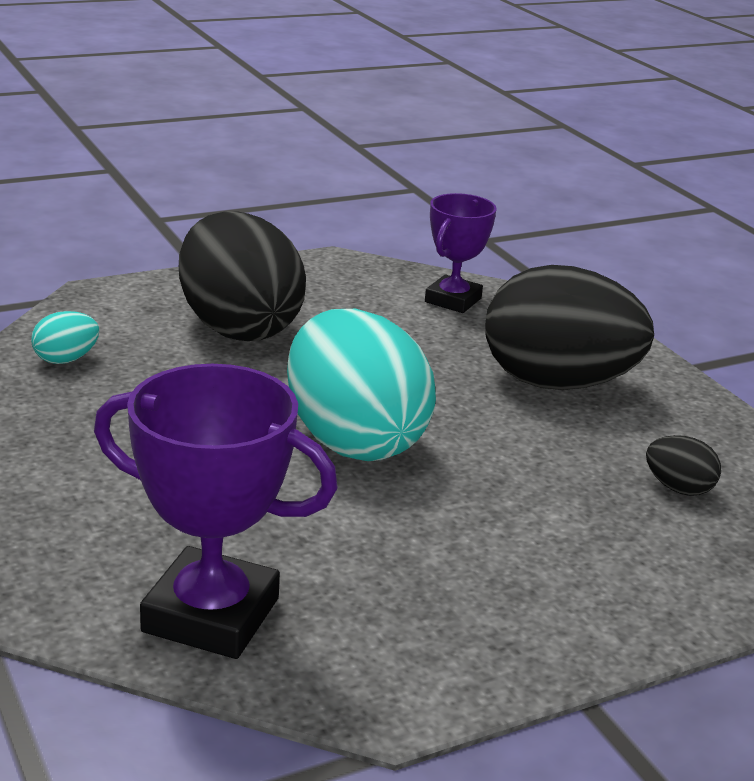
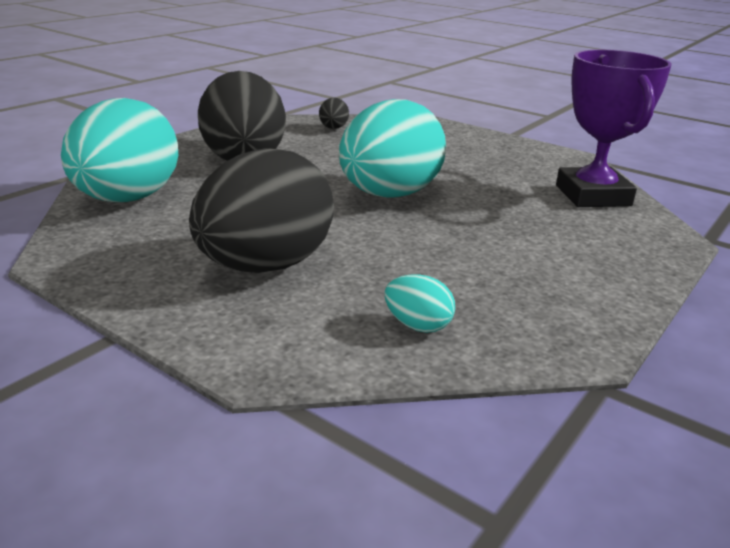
camera: 115 degrees left, 0 degrees up
purple trophy [425,193,497,313] -> turquoise egg [61,98,178,202]

